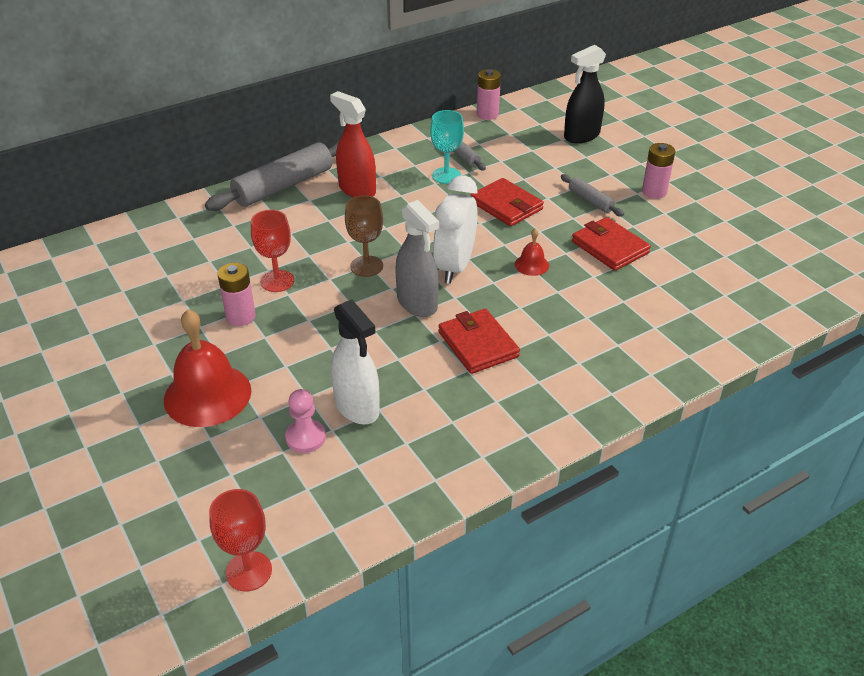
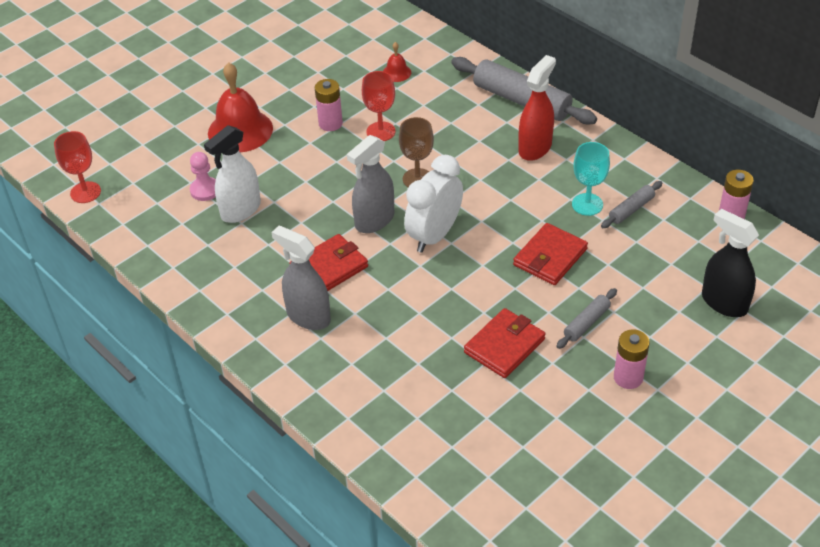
camera: 80 degrees right, 5 degrees up
white clock [433,175,478,284] -> white clock turned 60 degrees counterclockwise [404,155,463,253]
red bell [515,228,549,276] -> red bell moved to [383,42,411,82]
none -> grey spray bottle [271,226,331,330]

